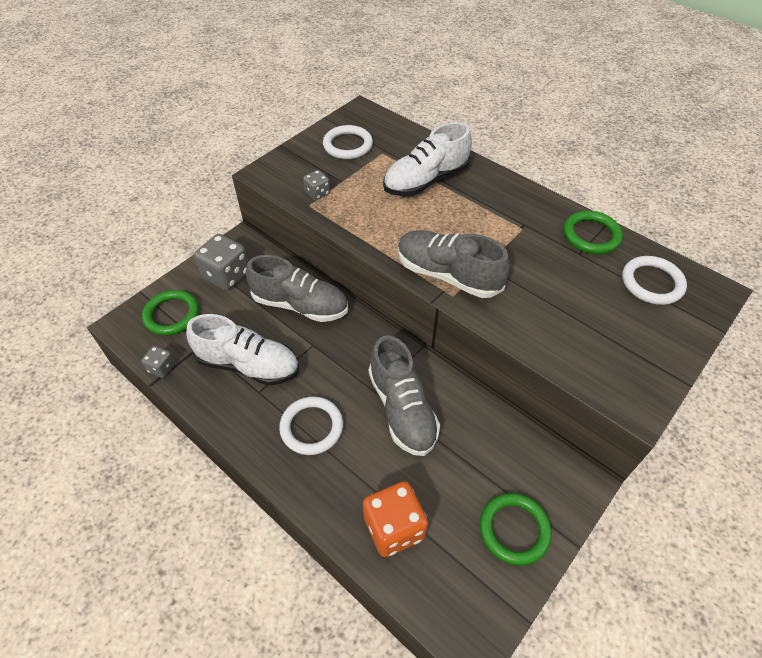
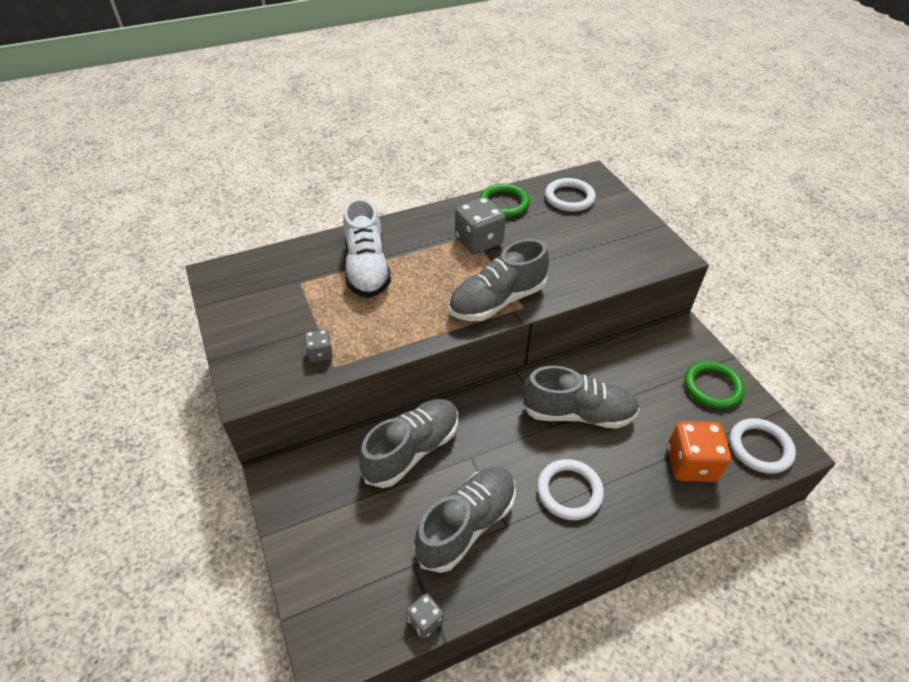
camera: 65 degrees left, 5 degrees down
green ring [142,290,199,335] -> none
white shoe [186,314,299,386] -> grey shoe [414,467,516,573]
grey dice [194,234,248,291] -> grey dice moved to [455,197,506,254]
white ring [323,125,373,159] -> white ring moved to [730,418,796,474]

